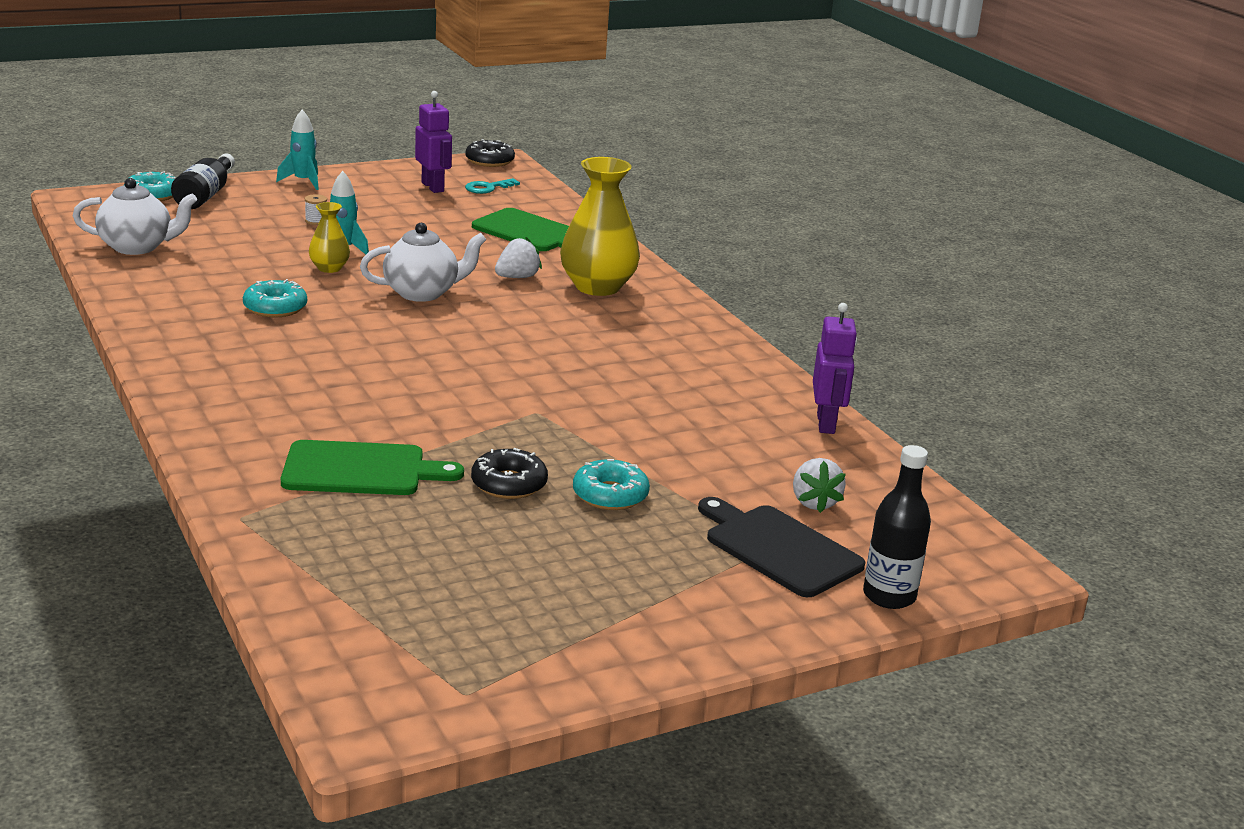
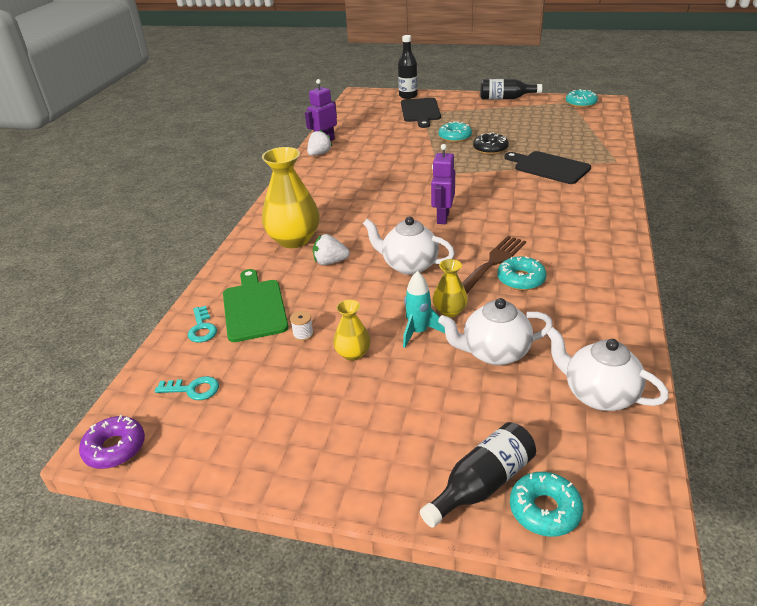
camera: 135 degrees left, 10 degrees up
turquoise rocket [276,110,319,190] -> none
green cutting board [281,440,464,495] -> black cutting board [504,151,591,184]
white spool [305,194,327,225] -> white spool moved to [290,311,314,341]
purple robot [415,91,452,193] -> purple robot moved to [431,144,455,224]
black donut [465,139,515,167] -> purple donut [79,415,145,469]
white strawberry [793,458,846,513] -> white strawberry moved to [307,130,332,156]
none -> turquoise key [188,306,217,343]
none -> yellow vase [333,300,371,361]
none -> white teapot [438,298,553,366]
none -> brown fork [462,236,526,293]
none -> black bottle [480,79,542,100]
none -> turquoise donut [566,89,598,108]

